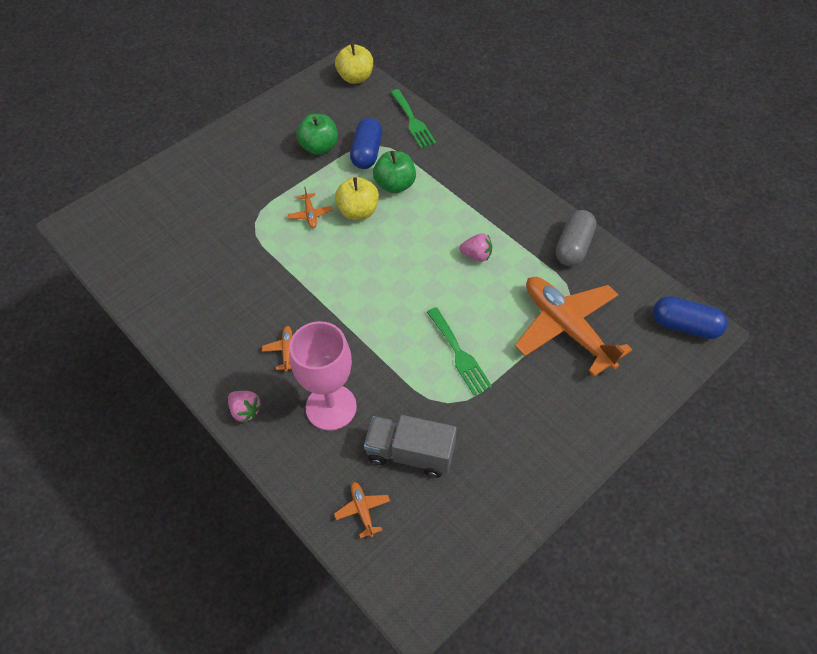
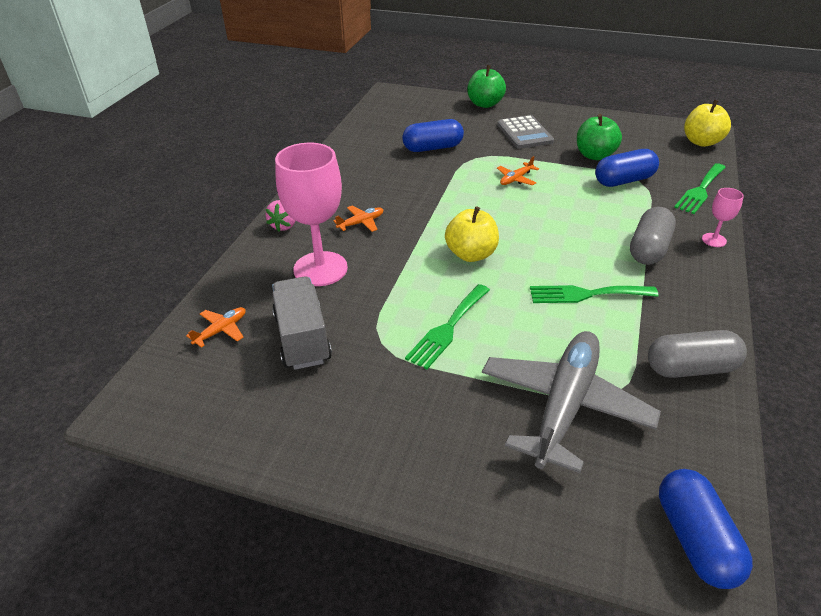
camera: 60 degrees right, 15 degrees down
yellow apple [335,177,379,220] -> yellow apple moved to [445,206,499,262]
green apple [373,151,416,193] -> green apple moved to [467,65,506,108]
pink strawberry [460,234,492,262] -> green fork [530,285,659,303]
orange plane [515,277,632,377] -> grey plane [482,331,661,473]
none -> blue capsule [402,119,464,152]
none -> grey calculator [497,115,554,149]
none -> grey capsule [630,207,676,265]
none -> pink goblet [702,188,744,247]

